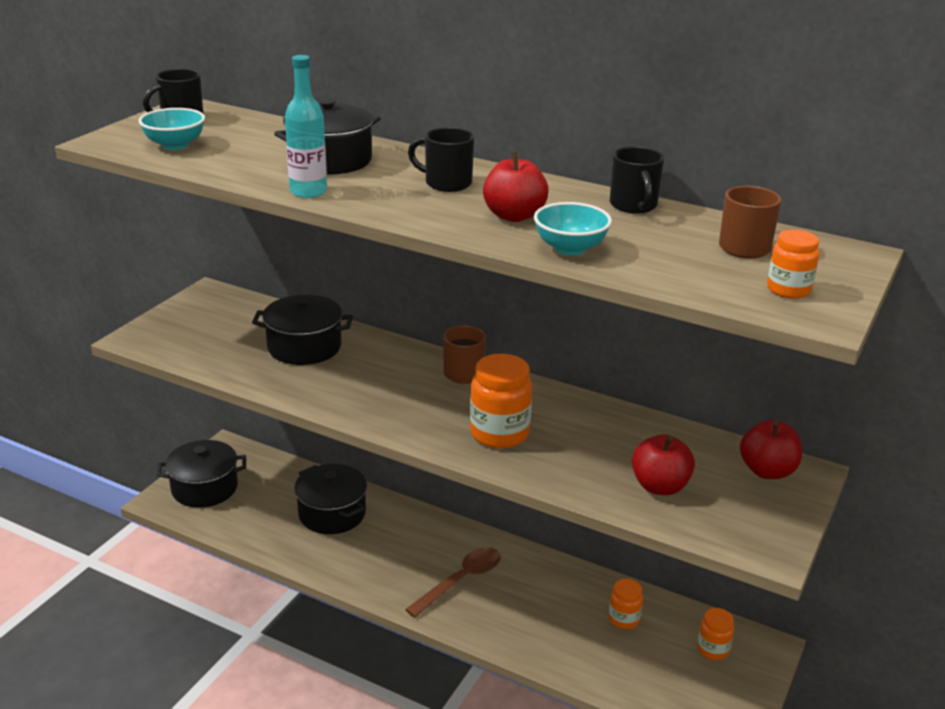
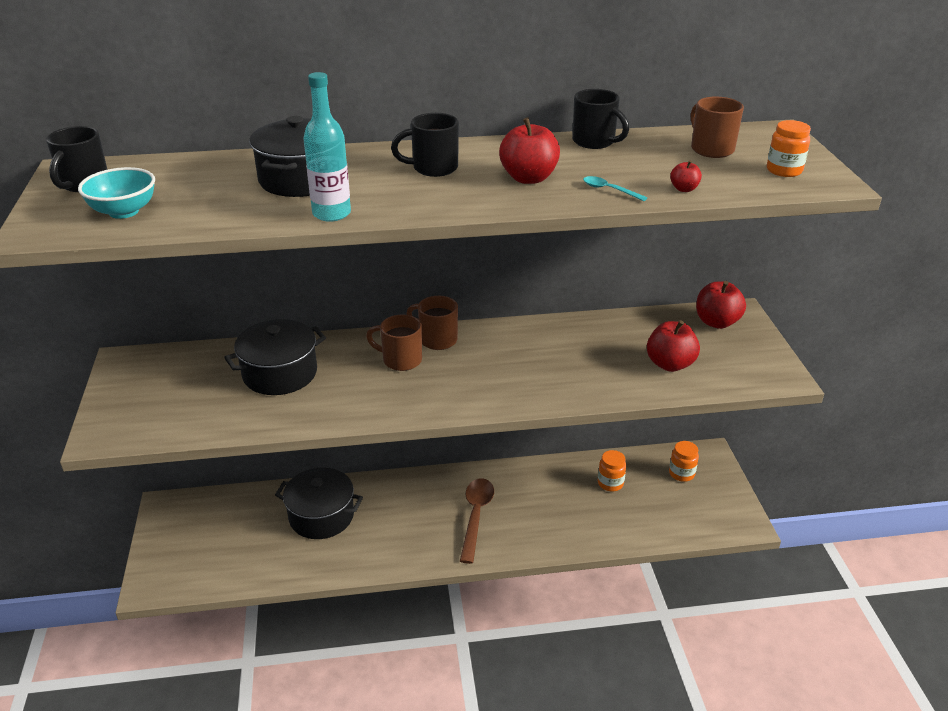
camera: 35 degrees left, 5 degrees up
black pot [157,440,246,508] -> none
orange jar [470,354,532,448] -> none
turquoise bowl [534,202,612,255] -> turquoise spoon [583,176,647,201]
none -> brown mug [366,315,422,371]
none -> red apple [670,160,702,192]

